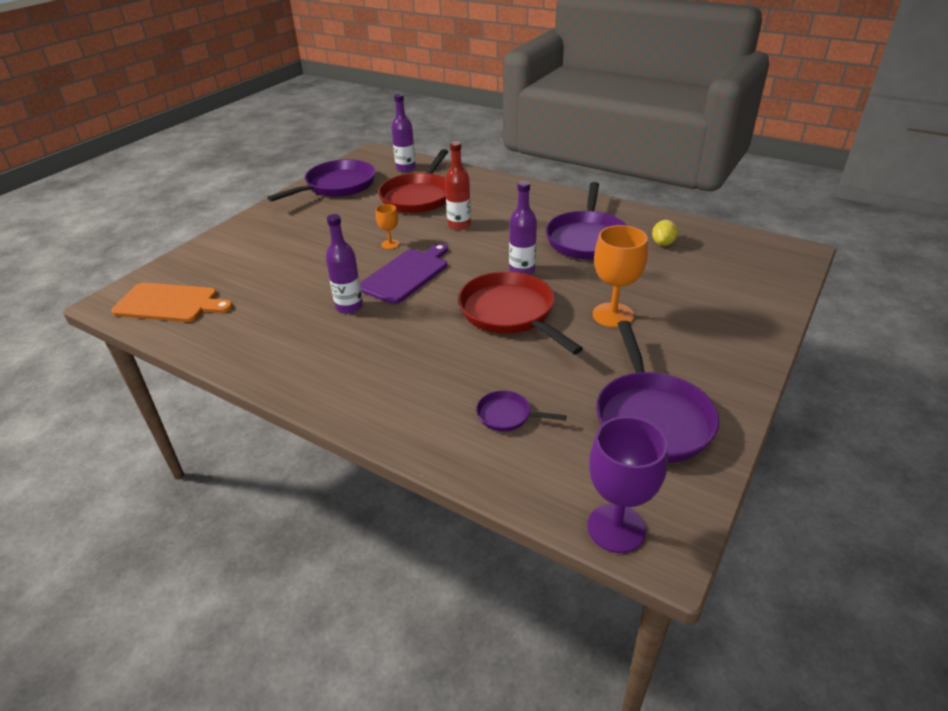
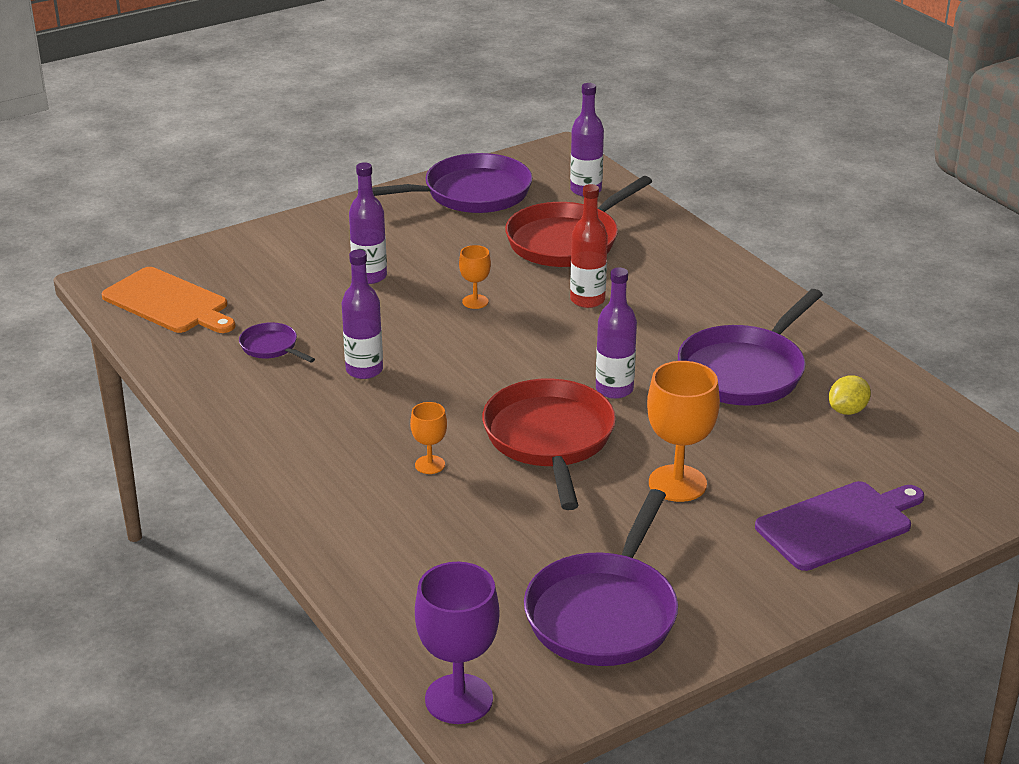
camera: 25 degrees right, 5 degrees down
purple cutting board [360,243,448,304] -> purple cutting board moved to [755,481,924,571]
purple pan [476,391,566,431] -> purple pan moved to [239,322,315,363]
none -> purple bottle [349,162,387,284]
none -> orange goblet [410,402,447,474]

